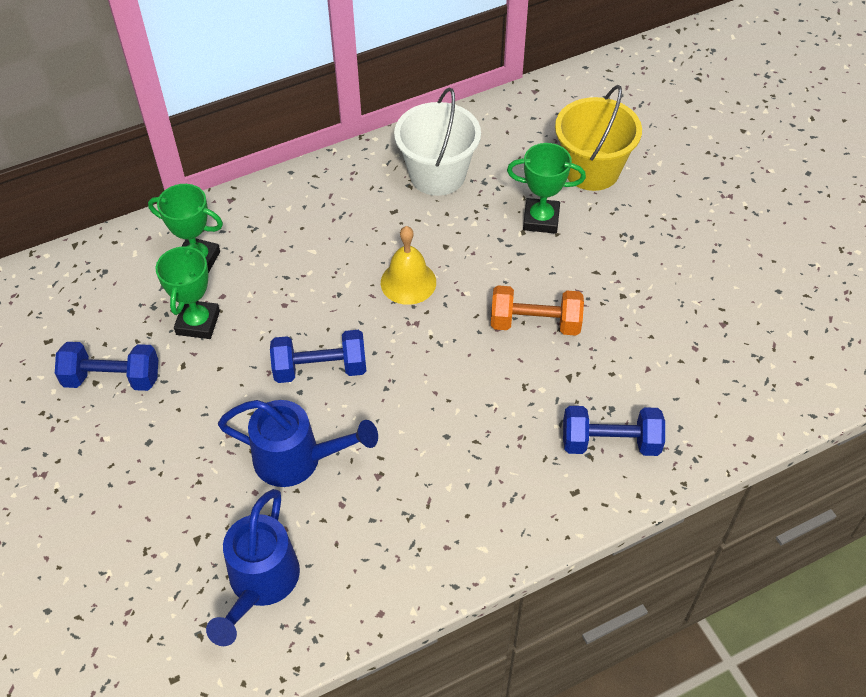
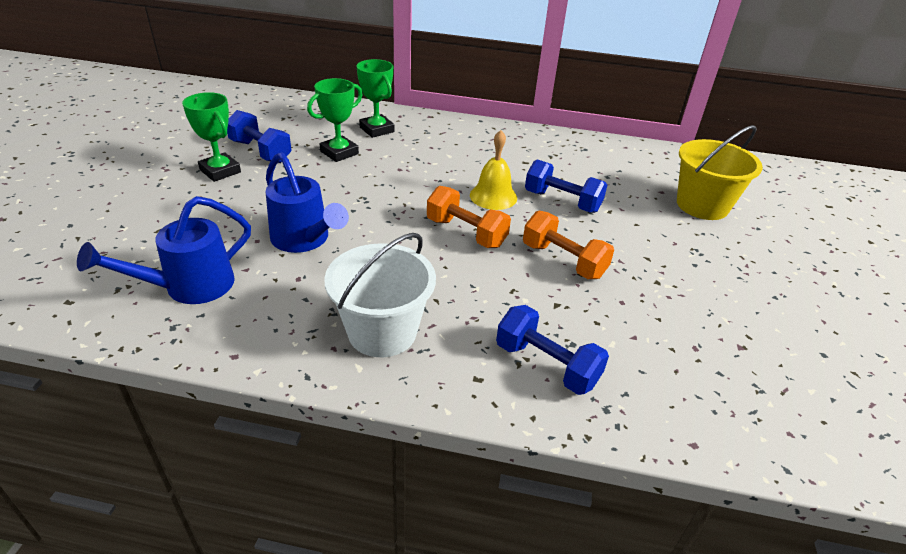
camera: 35 degrees right, 15 degrees down
blue dumbbell [270,330,366,383] -> blue dumbbell moved to [525,159,607,213]
white bucket [394,88,481,196] -> white bucket moved to [324,233,436,357]
green trophy [507,143,586,234] -> green trophy moved to [182,92,241,182]
none -> orange dumbbell [427,186,511,248]

